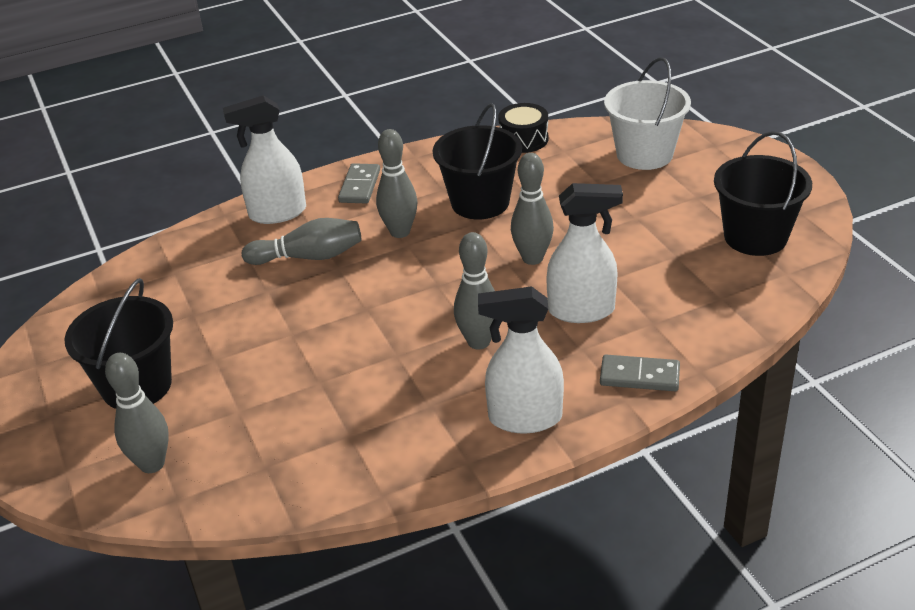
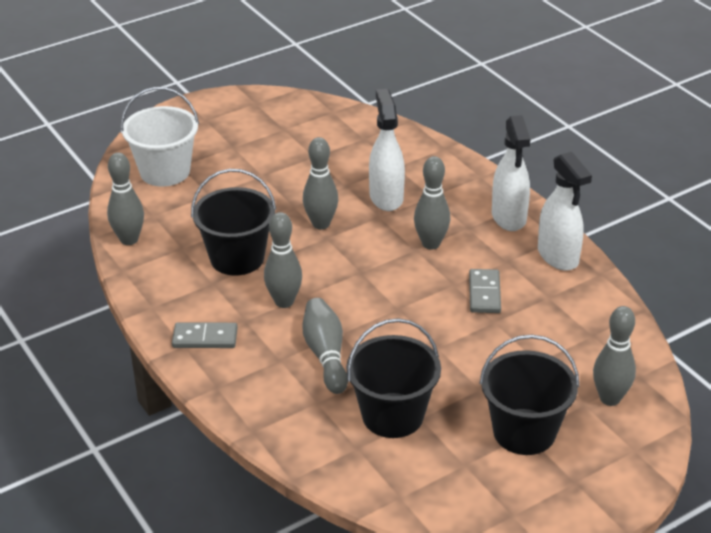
camera: 100 degrees left, 0 degrees up
white spray bottle [223,95,306,224] -> white spray bottle moved to [538,152,592,271]
black drum [498,103,549,153] -> grey bowling pin [107,152,144,245]
grey domino [600,355,680,391] -> grey domino moved to [469,269,501,313]
black bucket [714,131,812,256] -> black bucket moved to [346,318,441,438]

